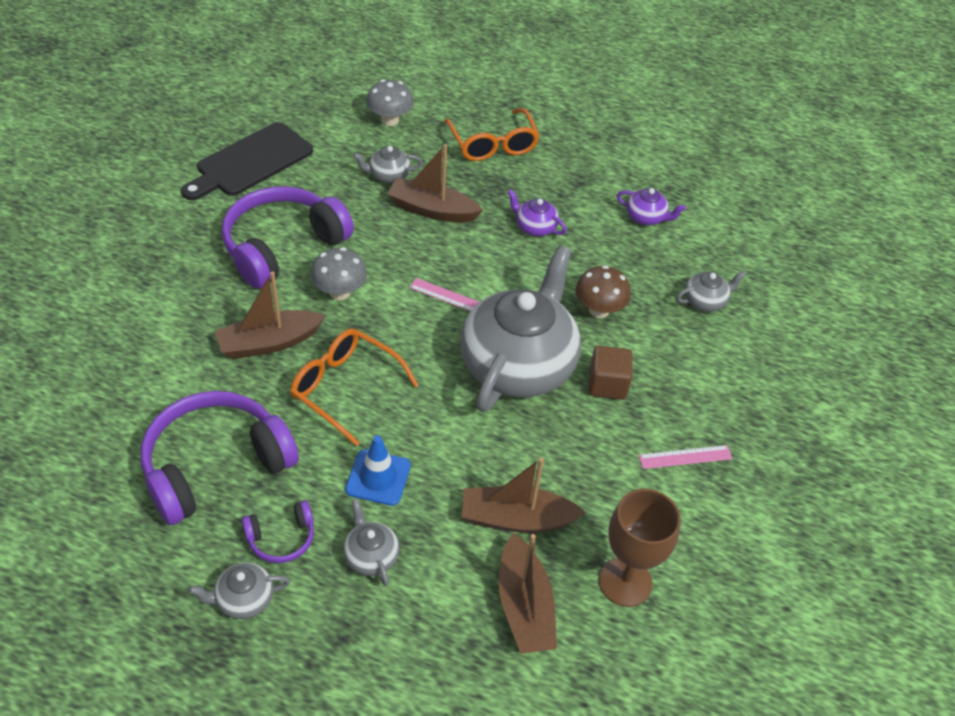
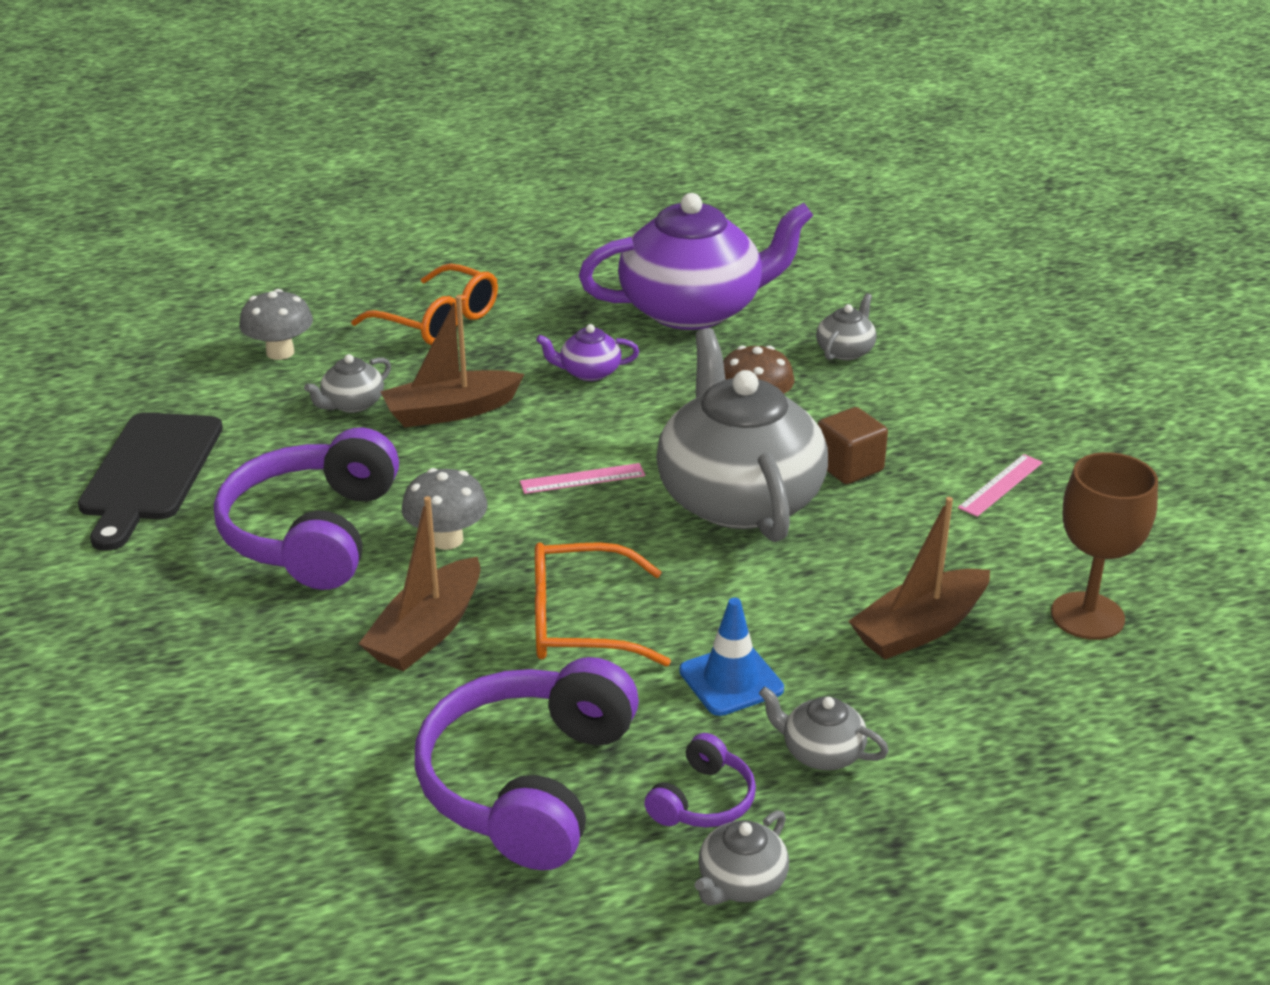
camera: 35 degrees left, 15 degrees down
brown boat [498,533,557,654] -> none
purple teapot [617,188,686,225] -> purple teapot [579,193,813,330], size x2.47

